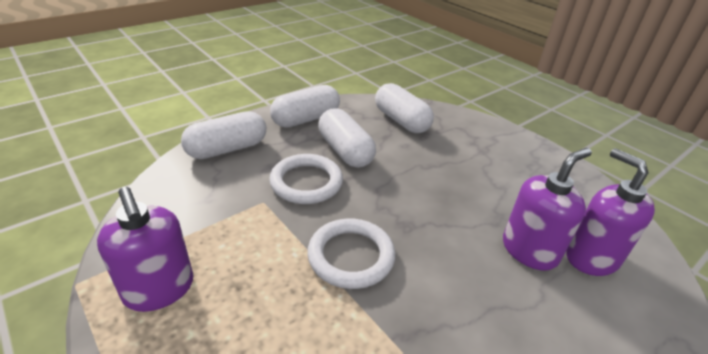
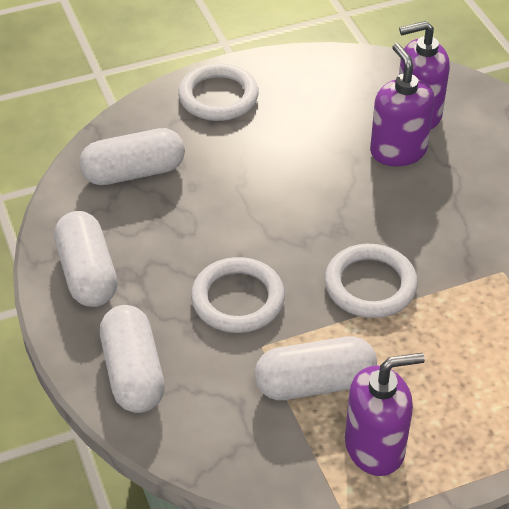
camera: 70 degrees left, 10 degrees up
white capsule [318,108,376,168] -> white capsule moved to [255,336,377,400]
none -> white ring [178,63,259,121]

